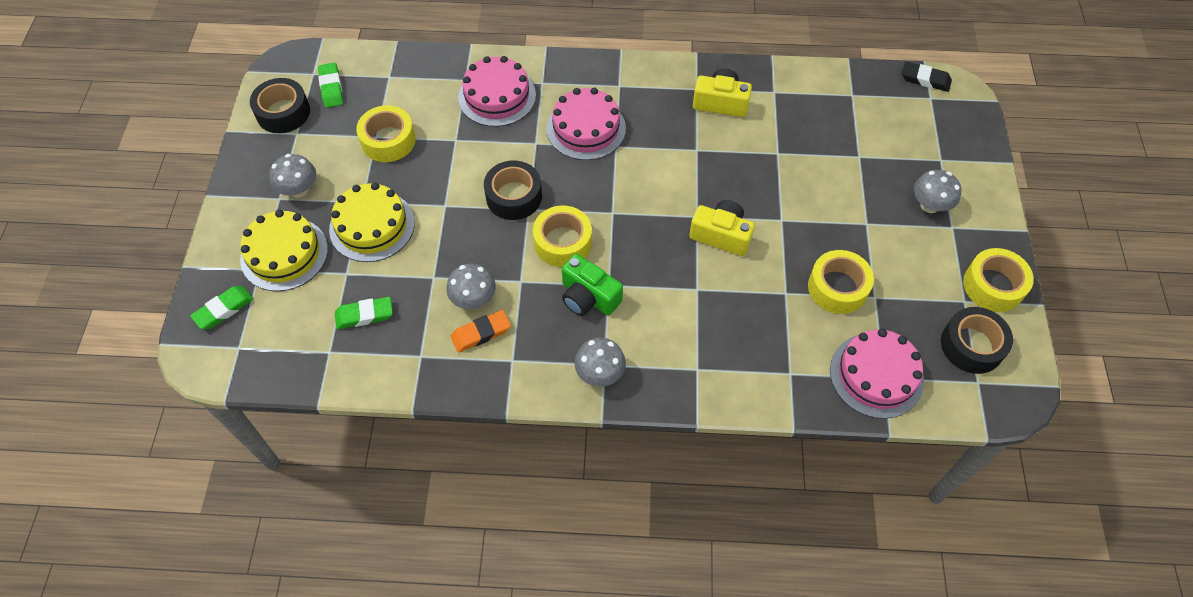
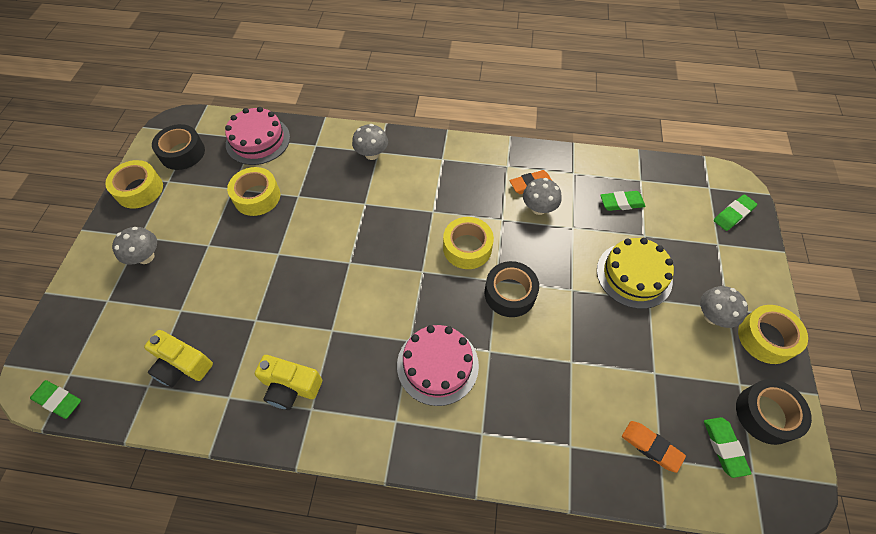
camera: 175 degrees left, 0 degrees up
yellow cake [240,210,328,291] -> none
yellow tape [356,105,416,162] -> yellow tape moved to [738,305,808,364]
pink cake [458,56,536,127] -> none
green camera [562,254,623,316] -> none
grey mushroom [574,338,626,387] -> grey mushroom moved to [352,124,388,160]
yellow camera [689,200,755,256] -> yellow camera moved to [144,330,213,387]
black eraser [902,62,952,92] -> green eraser [30,380,81,419]
none -> orange eraser [622,421,686,473]

